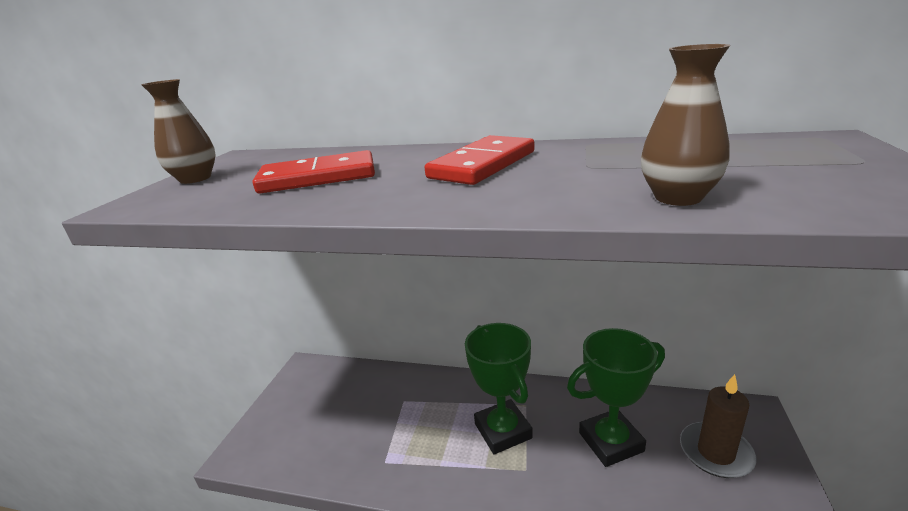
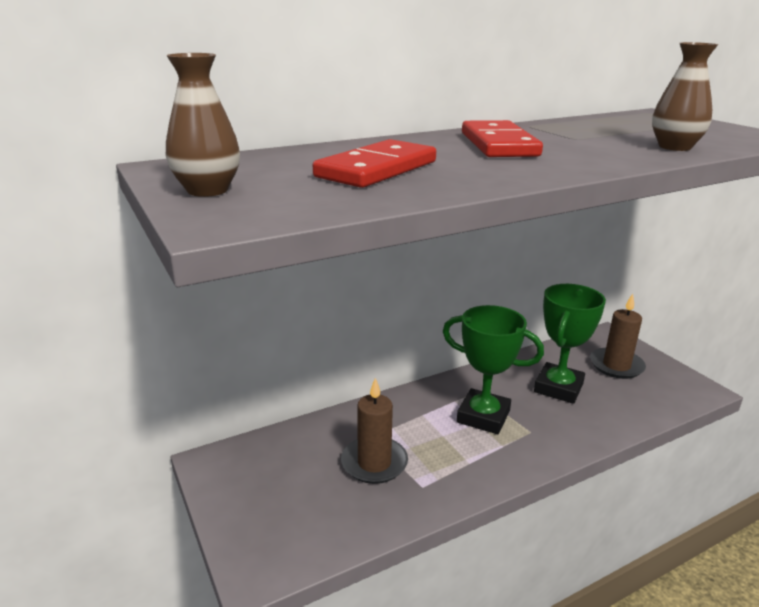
camera: 45 degrees left, 0 degrees up
none -> brown candle [341,378,408,484]

